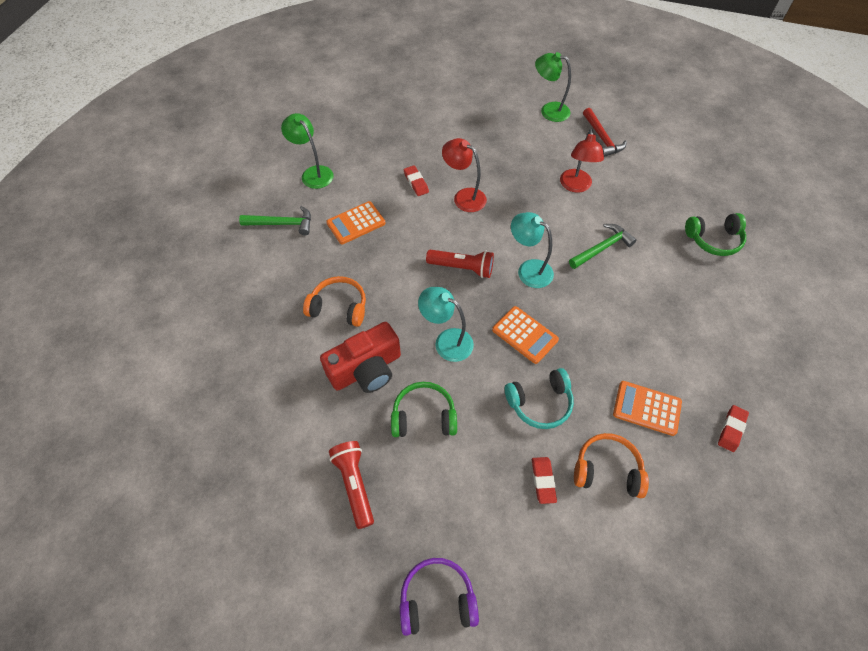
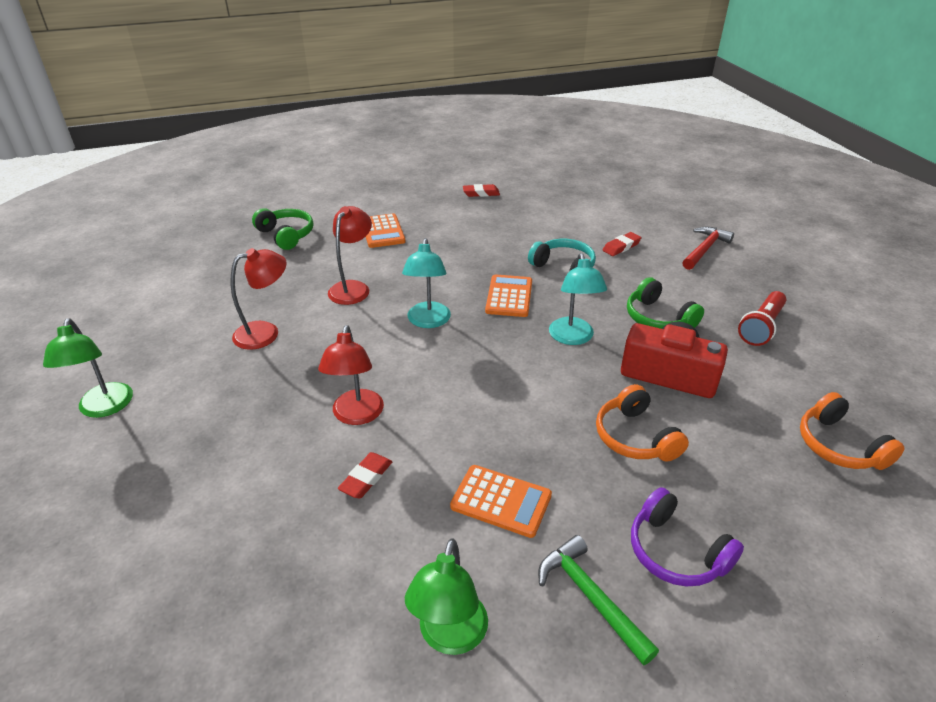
camera: 125 degrees left, 20 degrees down
purple headphones [400,558,479,636] -> purple headphones moved to [631,487,744,586]
red flashlight [426,250,494,278] -> none
green hammer [569,224,637,269] -> red lamp [328,206,372,305]
orange headphones [574,433,649,498] -> orange headphones moved to [800,392,905,470]
red hammer [583,108,627,157] -> red hammer moved to [682,227,734,270]
orange calculator [613,381,682,436] -> orange calculator moved to [366,213,406,248]

